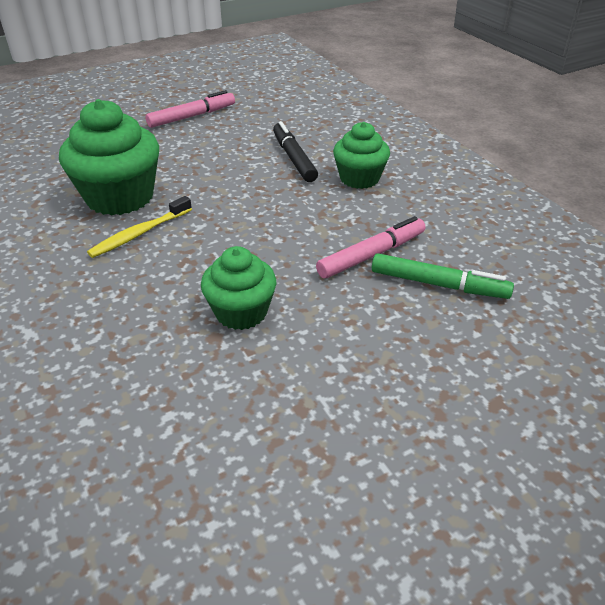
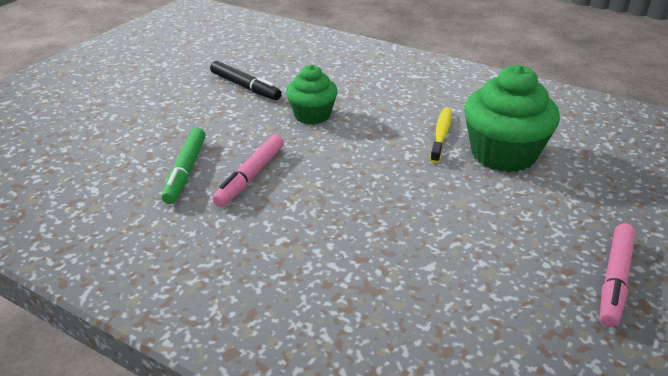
camera: 150 degrees right, 5 degrees down
black marker [273,121,318,182] -> black marker moved to [210,61,282,100]
green cupcake [333,122,390,189] -> none
green marker [372,253,514,299] -> green marker turned 75 degrees counterclockwise [162,128,206,204]

